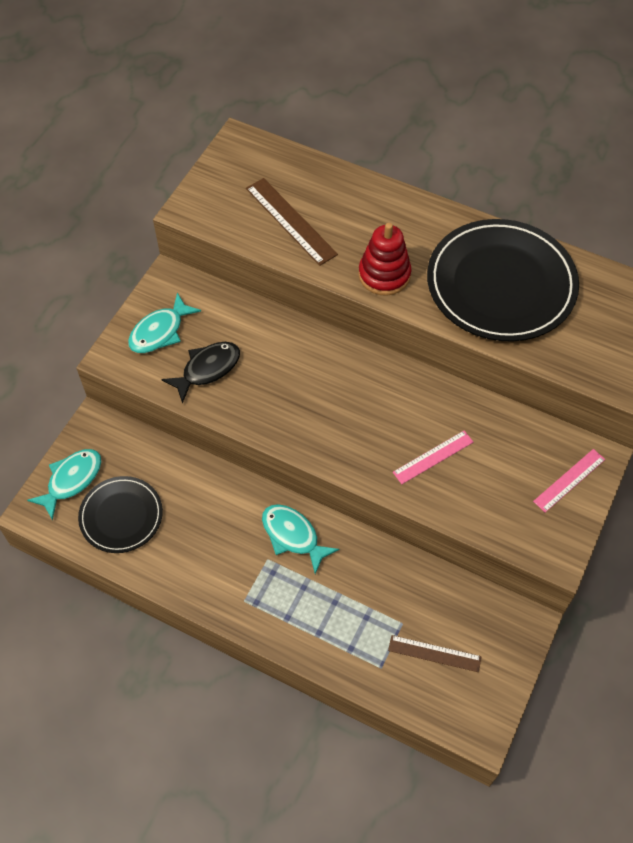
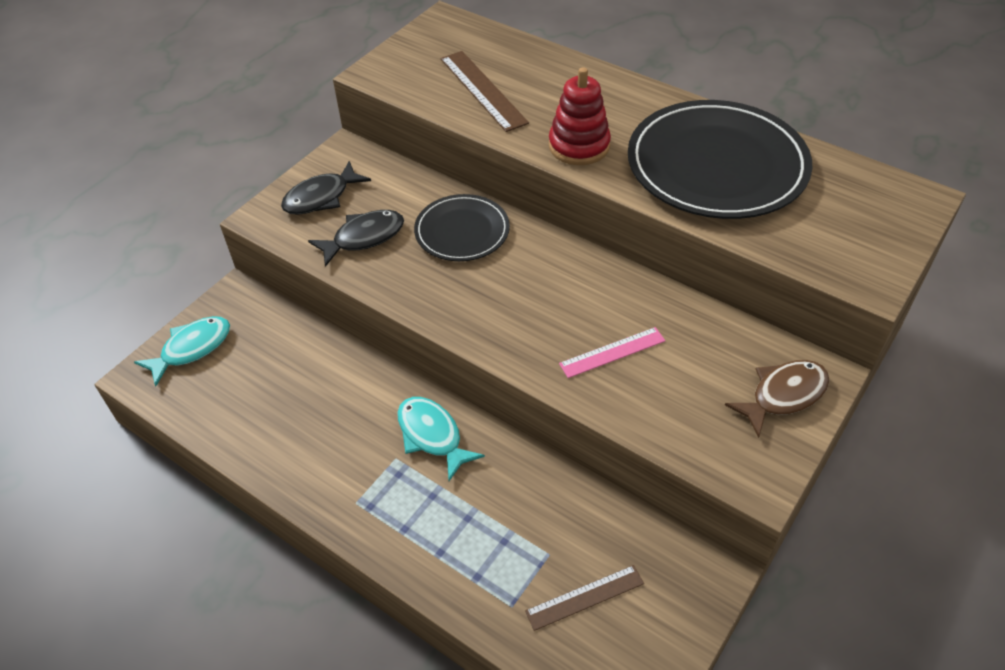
camera: 10 degrees right, 10 degrees down
black plate [78,476,163,553] -> black plate moved to [414,194,510,261]
turquoise fish [128,293,201,353] -> black fish [281,161,371,215]
brown ruler [388,635,482,672] -> brown ruler turned 45 degrees counterclockwise [525,565,644,631]
pink ruler [533,449,605,513] -> brown fish [725,360,829,438]

